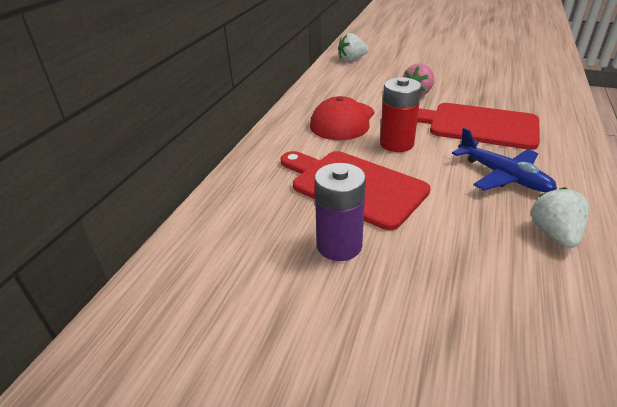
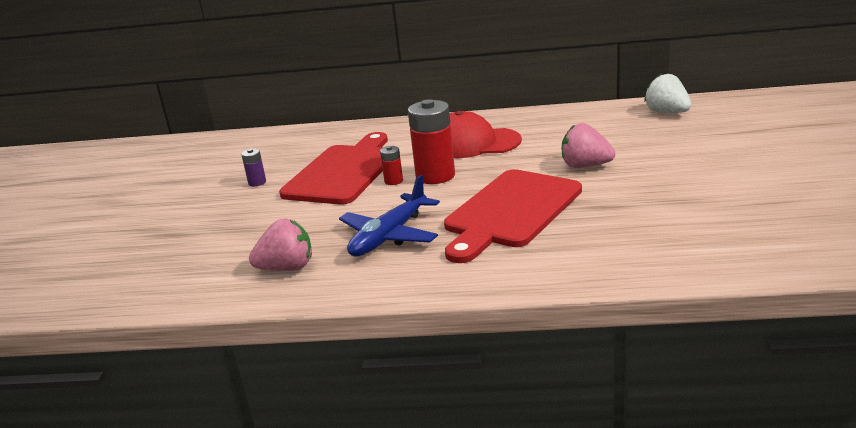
camera: 75 degrees right, 10 degrees down
purple battery [315,163,366,261] -> purple battery [241,149,266,186], size x0.47
red cutting board [417,103,540,150] -> red cutting board turned 150 degrees counterclockwise [444,169,582,263]
white strawberry [531,187,589,248] -> pink strawberry [249,218,312,271]
none -> red battery [380,146,403,185]

